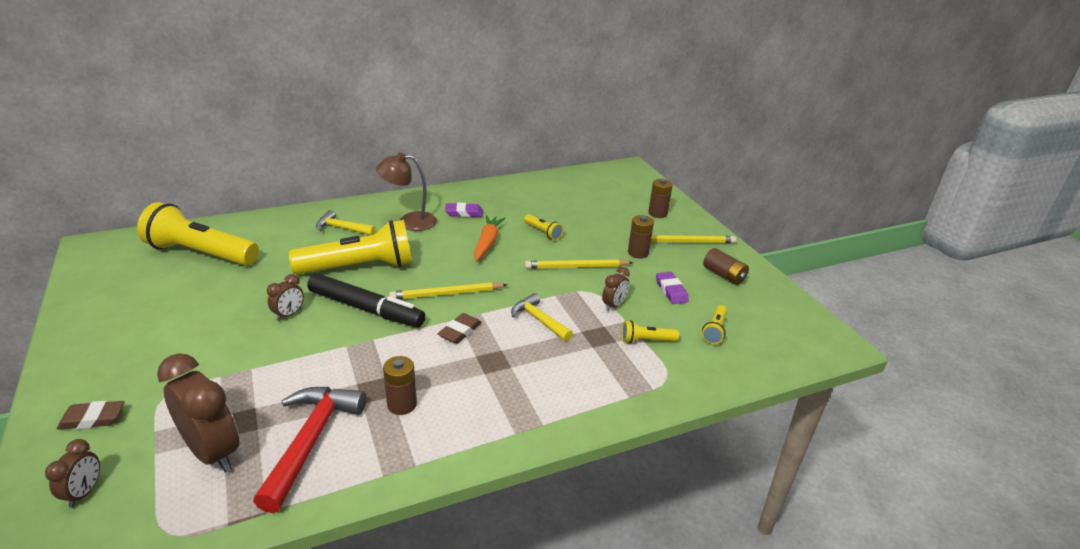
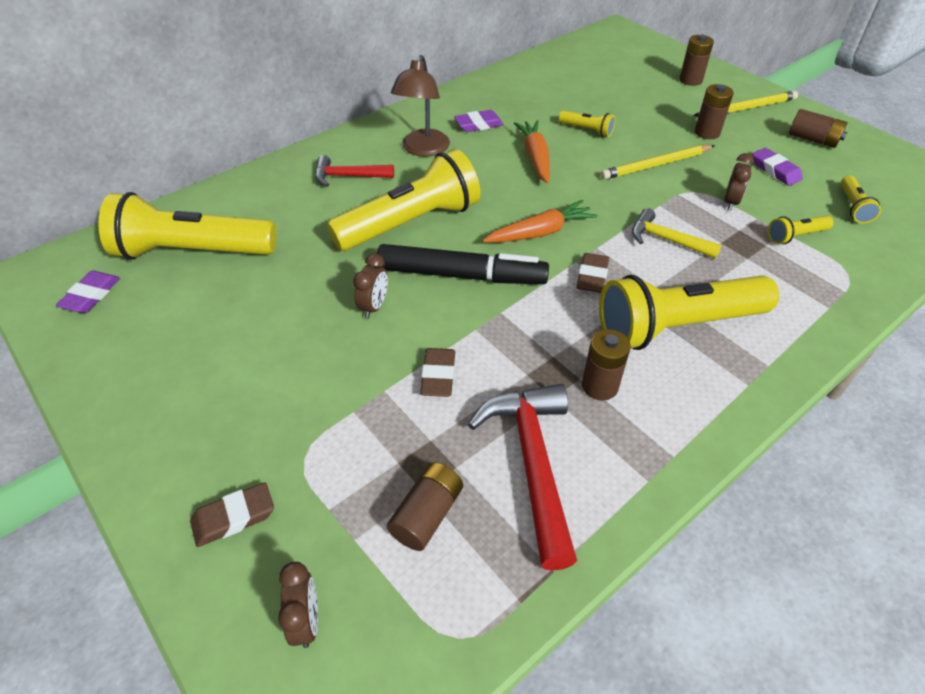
camera: 15 degrees left, 15 degrees up
brown clock [157,353,239,472] -> brown battery [387,462,463,551]
yellow hammer [316,210,376,235] -> red hammer [315,155,394,187]
brown lamp [376,152,437,231] -> brown lamp turned 60 degrees counterclockwise [391,55,450,157]
yellow pencil [389,282,507,299] -> orange carrot [482,200,598,243]
none -> purple eraser [56,271,120,313]
none -> brown eraser [420,348,455,397]
none -> yellow flashlight [599,275,779,350]

